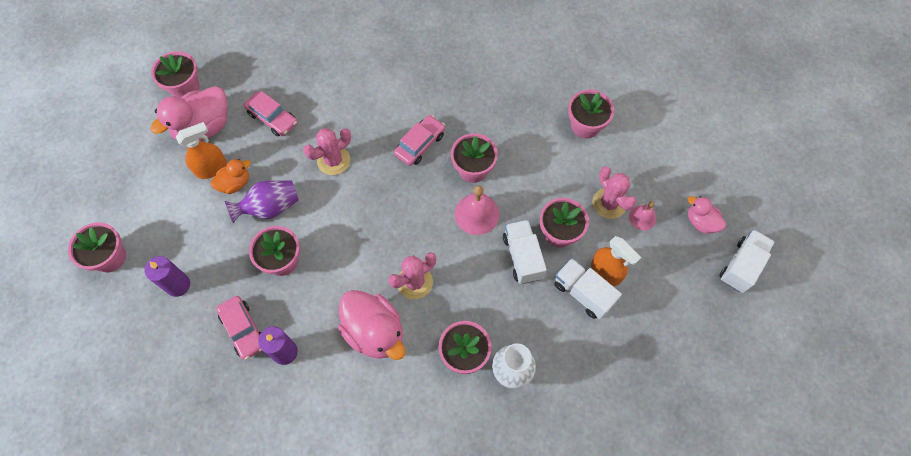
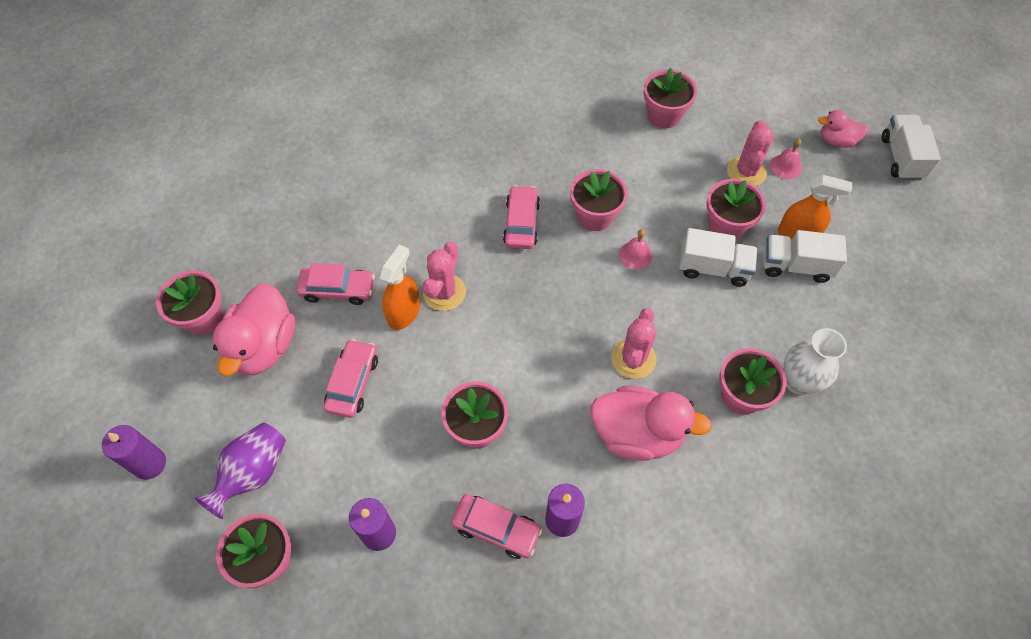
camera: 35 degrees left, 5 degrees down
orange spray bottle [176,122,227,179] -> orange spray bottle moved to [380,244,420,330]
orange duck [211,159,251,194] -> pink car [324,339,378,418]
purple vase [225,180,299,223] -> purple vase moved to [195,423,286,519]
pink bell [455,185,499,235] -> pink bell [619,229,652,270], size x0.61
white truck [503,220,547,284] -> white truck turned 150 degrees clockwise [679,228,757,287]
pink cactus [592,167,636,219] -> pink cactus turned 75 degrees clockwise [727,120,774,186]
none -> purple candle [102,425,166,480]

